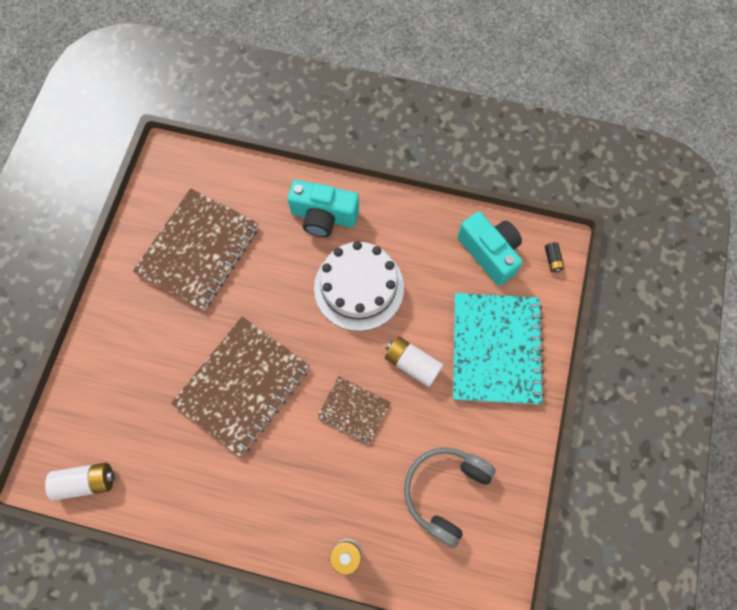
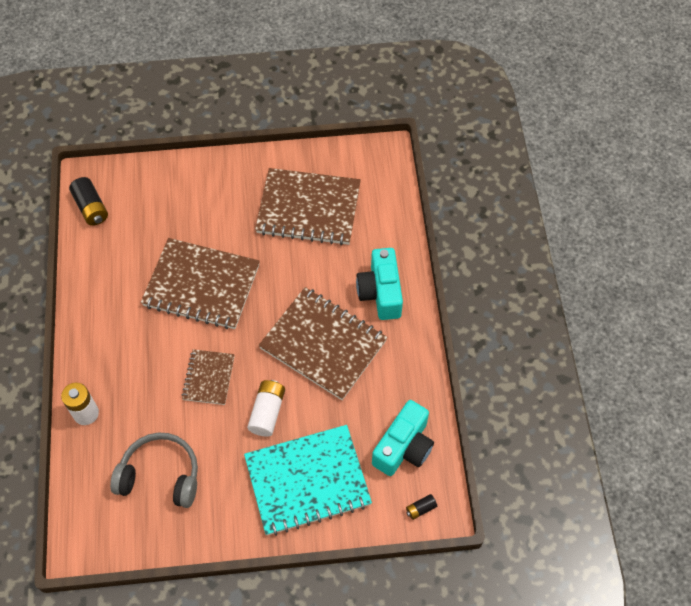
camera: 70 degrees right, 10 degrees down
white battery [45,463,115,501] -> black battery [69,177,108,226]
white cake [314,241,404,331] -> brown notebook [258,287,387,400]

